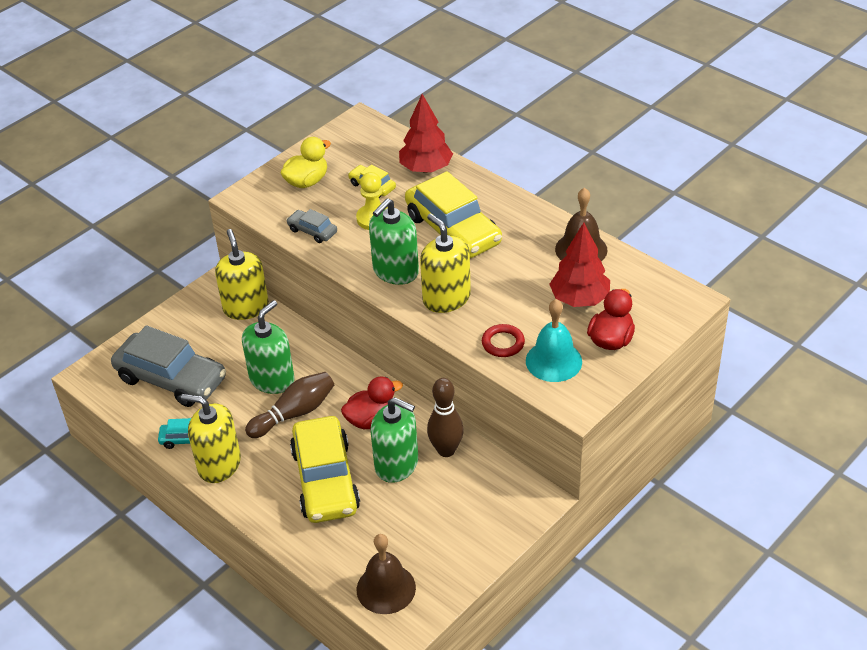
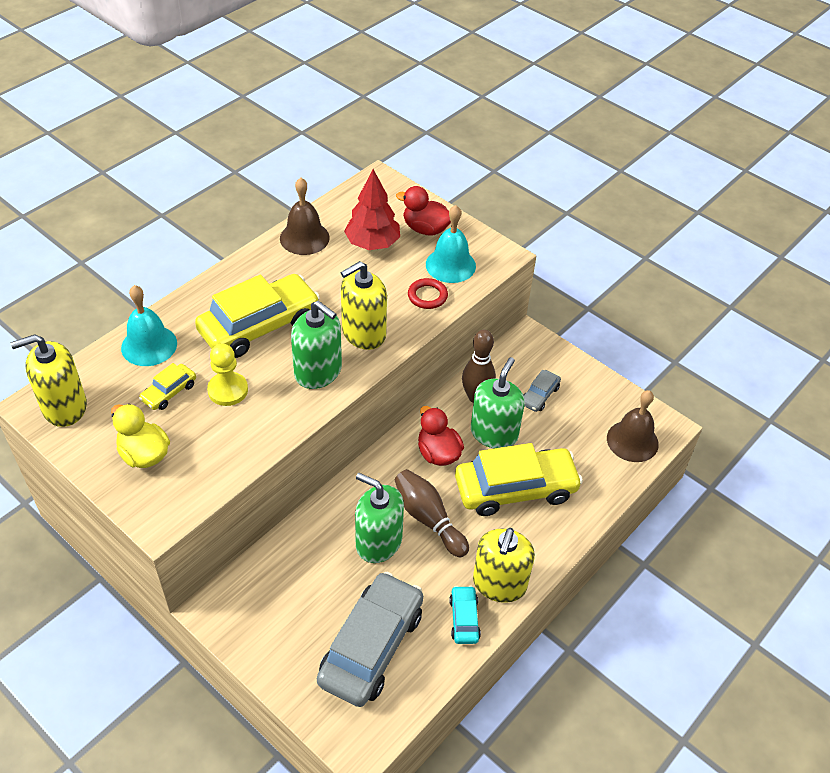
camera: 95 degrees left, 5 degrees up
yellow soap dispenser [215,229,269,320] -> yellow soap dispenser moved to [11,334,87,427]
grey car [286,209,337,243] -> grey car moved to [523,370,561,412]
red tree [399,94,453,173] -> turquoise bell [121,285,177,366]

